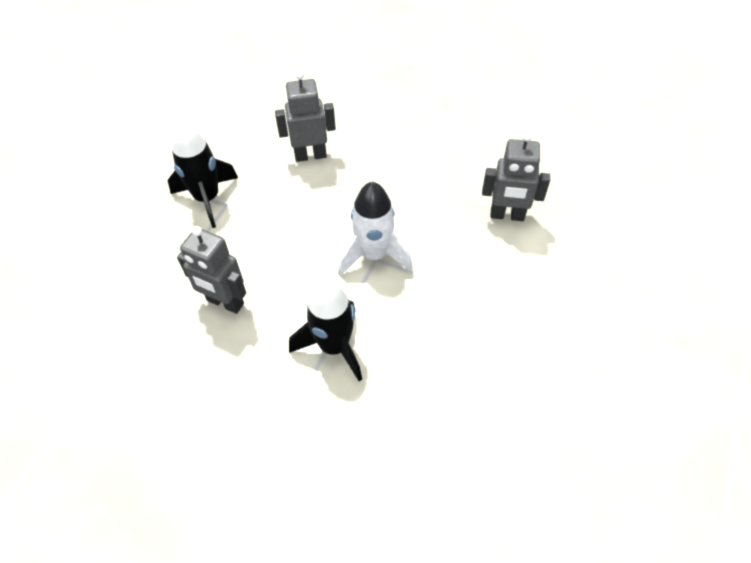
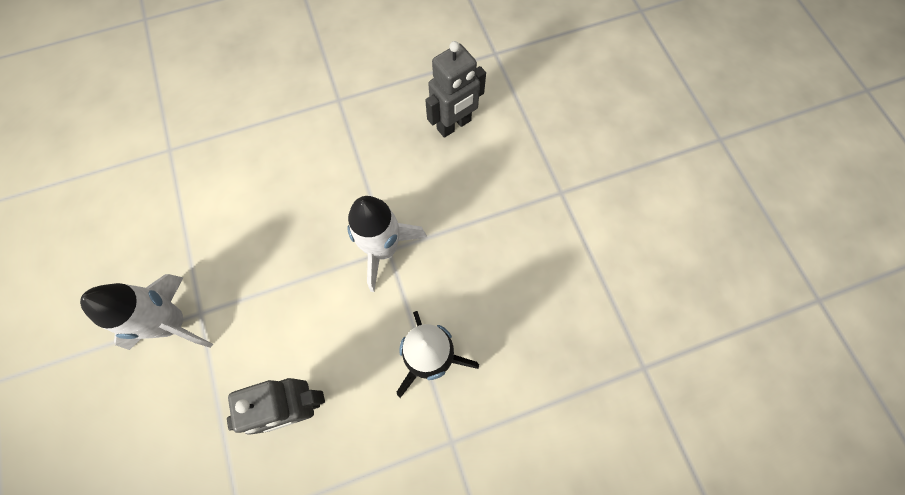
camera: 45 degrees left, 15 degrees up
black rocket [168,122,238,228] -> white rocket [80,274,213,350]
grey robot [275,71,336,162] -> none

